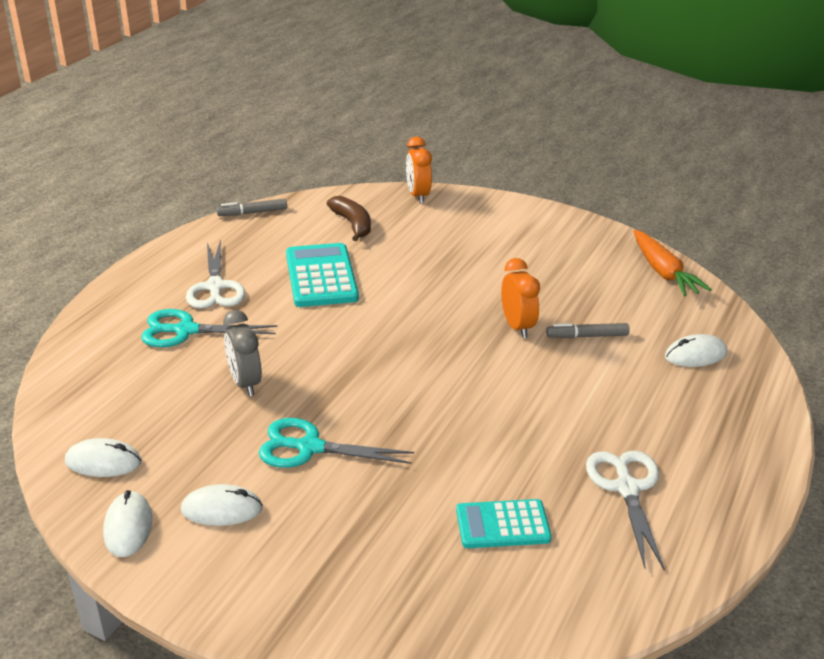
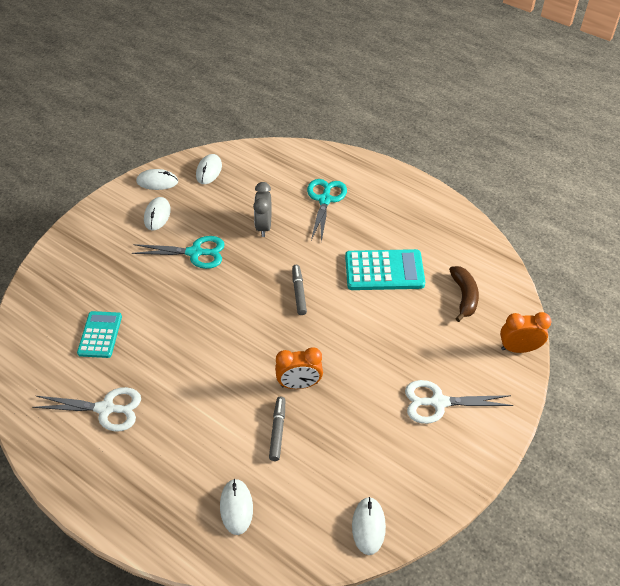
camera: 100 degrees right, 15 degrees up
white scissors [186,239,245,309] -> white scissors moved to [405,380,514,424]
grey marker [216,199,287,216] -> grey marker moved to [292,265,307,315]
grey clock [223,310,262,396] -> grey clock turned 75 degrees counterclockwise [253,182,271,237]
turquoise scissors [259,418,414,468] -> turquoise scissors turned 75 degrees clockwise [132,236,225,269]
brown banana [327,196,371,241] -> brown banana turned 75 degrees counterclockwise [449,266,479,322]
orange carrot [634,230,712,296] -> white mouse [352,497,386,555]

